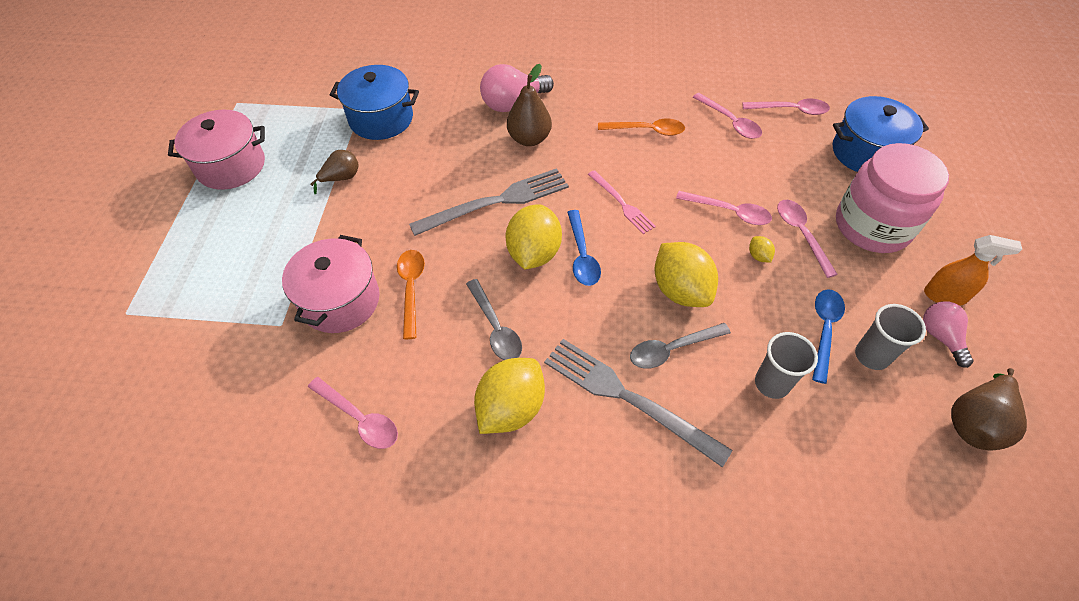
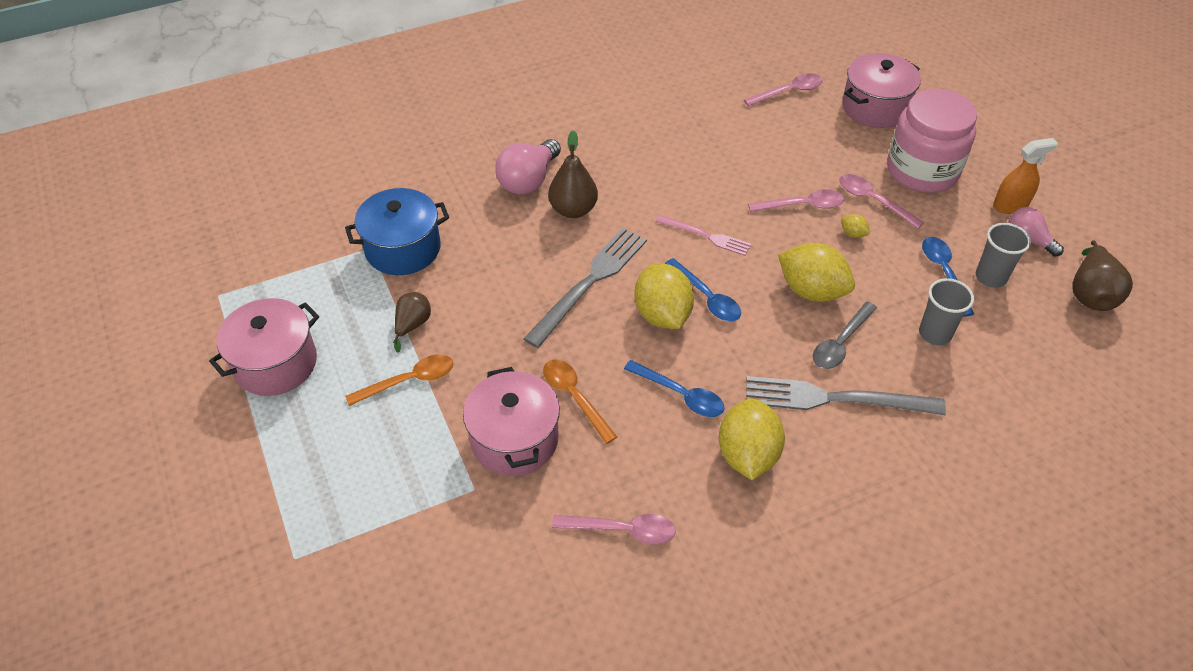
camera: 30 degrees left, 5 degrees down
grey spoon [466,279,522,360] -> blue spoon [624,360,724,417]
orange spoon [598,119,685,136] -> orange spoon moved to [345,354,453,406]
pink spoon [693,93,762,139] -> none
blue pot [833,96,929,172] -> pink pot [842,53,921,128]

